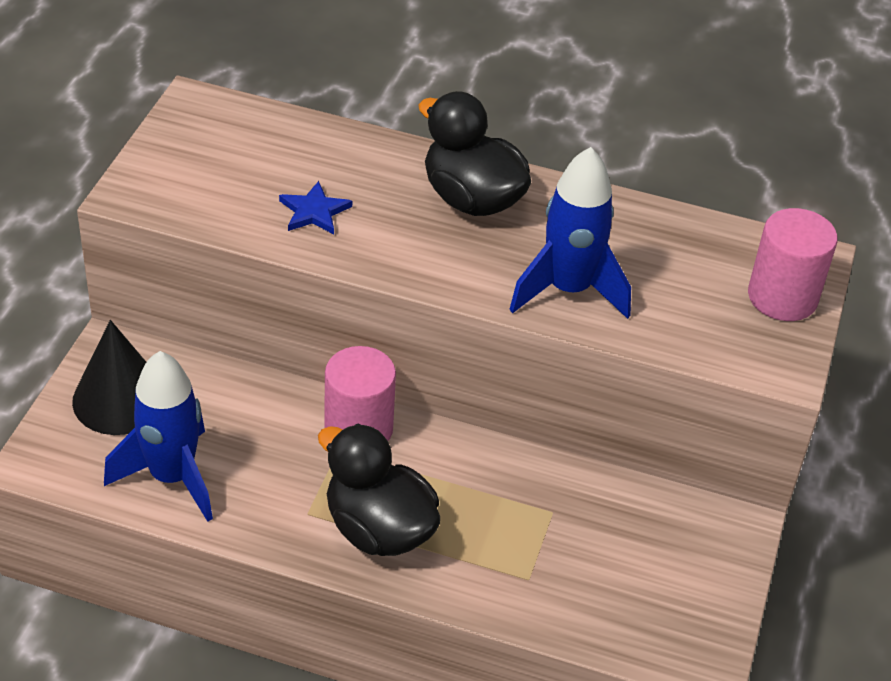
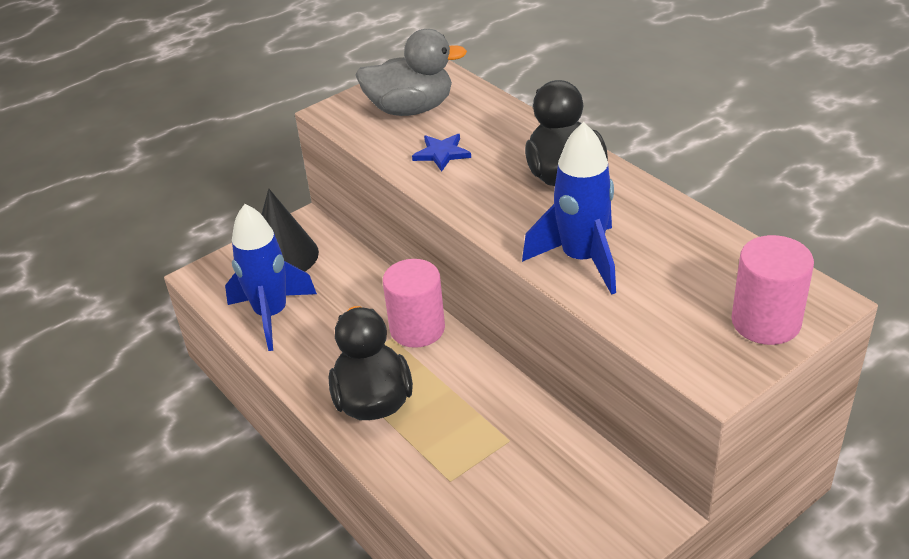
camera: 40 degrees right, 5 degrees down
none -> grey duck [356,29,467,116]

